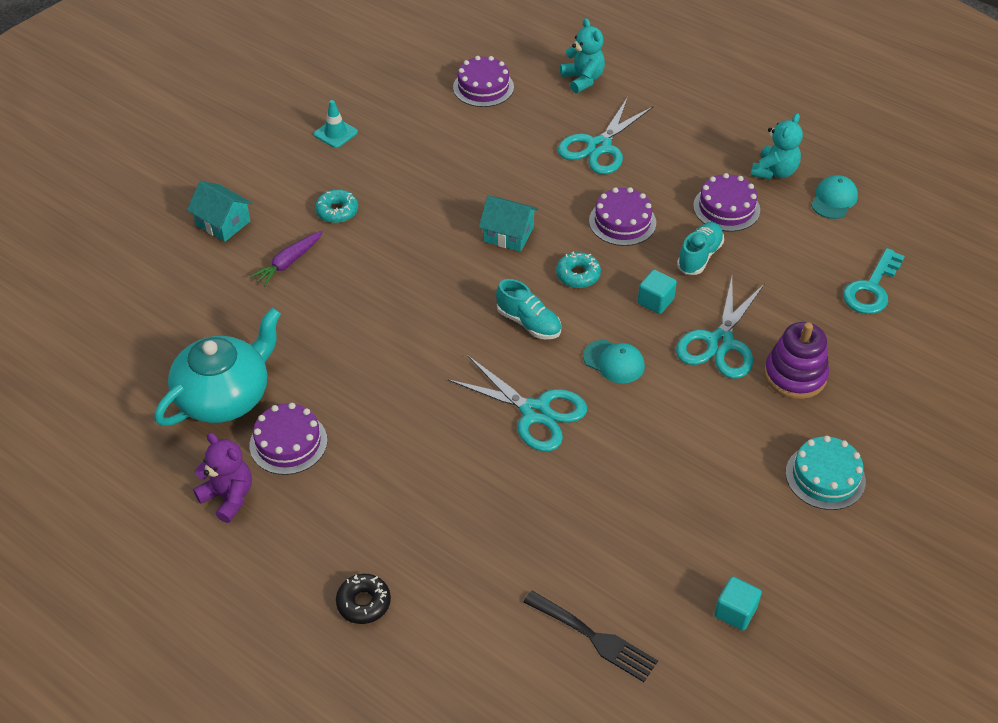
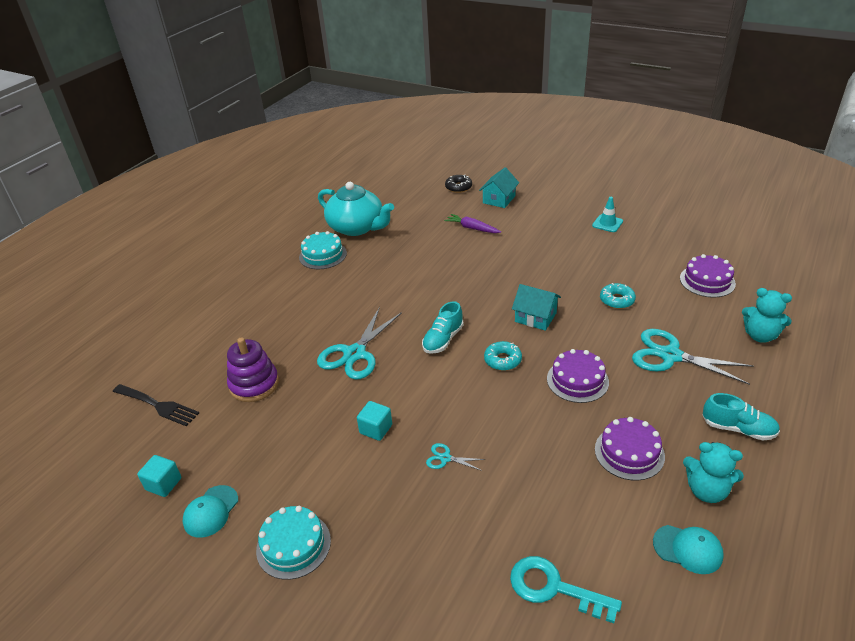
camera: 85 degrees right, 10 degrees down
purple teddy bear [193,433,252,523] -> none
purple cake [250,403,327,475] -> turquoise cake [299,231,347,269]
turquoise donut [315,189,358,223] -> turquoise donut moved to [600,283,636,309]
black donut [336,574,391,624] -> black donut moved to [445,175,472,193]
turquoise house [479,196,538,252] -> turquoise house turned 75 degrees counterclockwise [512,284,561,331]
black fork [523,591,658,682] -> black fork turned 90 degrees counterclockwise [113,384,199,426]
turquoise teddy bear [560,18,605,93] -> turquoise teddy bear turned 60 degrees clockwise [742,288,792,343]
turquoise cap [583,339,645,384] -> turquoise cap moved to [183,485,238,538]
turquoise cube [637,270,677,314] -> turquoise cube moved to [357,401,392,441]
turquoise scissors [676,277,765,379] -> turquoise scissors [426,443,485,471], size x0.45
turquoise shoe [677,222,724,275] -> turquoise shoe moved to [702,393,780,440]
purple stacking toy [764,322,829,399] -> purple stacking toy moved to [227,337,279,402]

